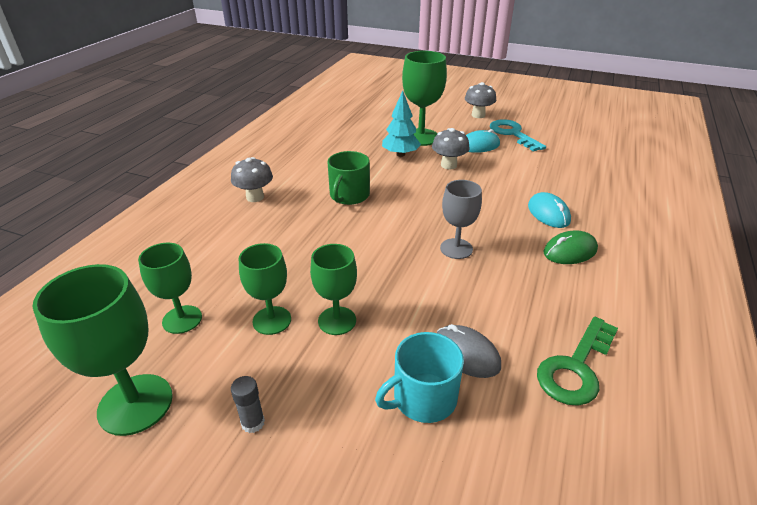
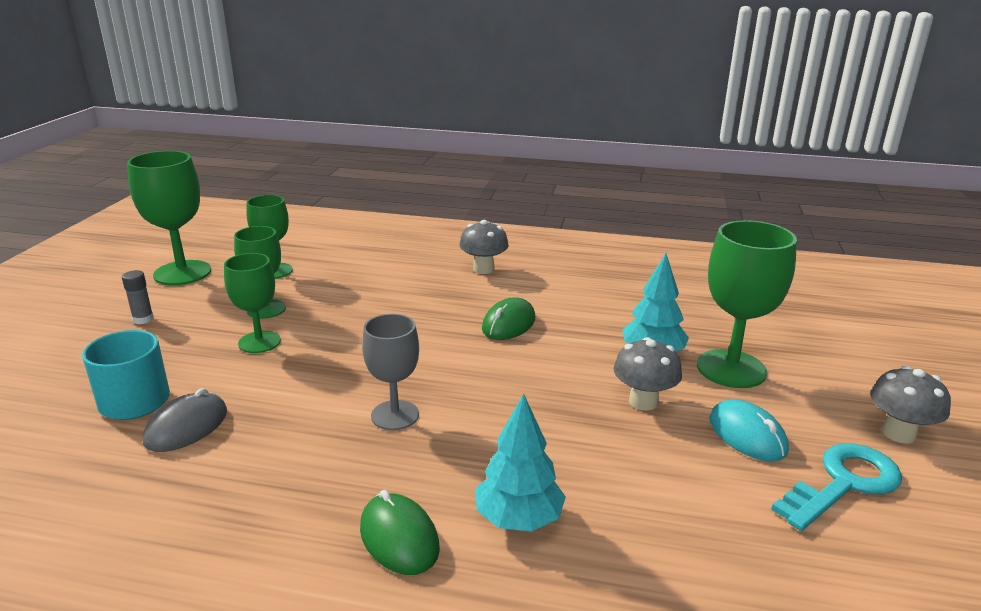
camera: 80 degrees right, 10 degrees down
green mug [327,151,370,205] -> green mouse [482,297,535,340]
turquoise mouse [528,192,571,228] -> turquoise tree [476,393,566,531]
green key [537,317,618,406] -> none

